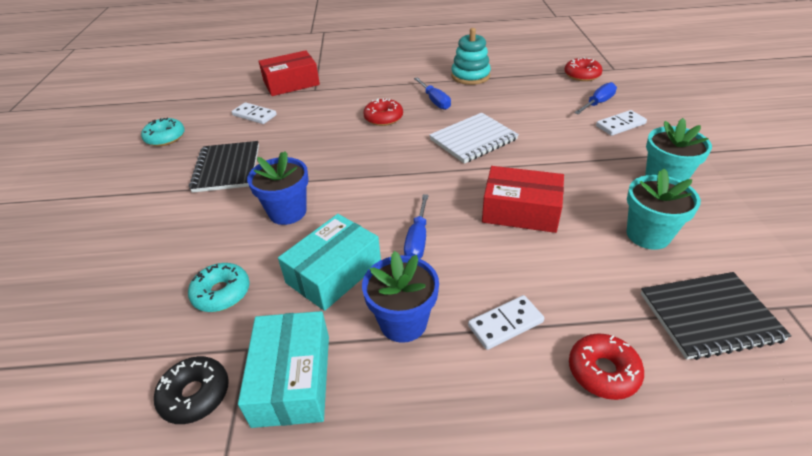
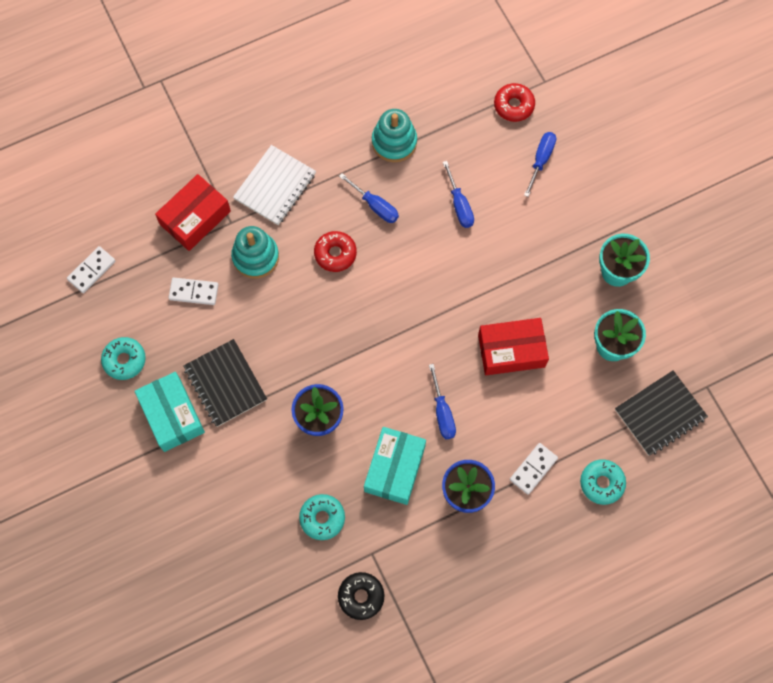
camera: 25 degrees left, 30 degrees up
turquoise box [238,311,329,428] -> turquoise box moved to [135,372,205,452]
white notebook [429,113,519,164] -> white notebook moved to [233,145,316,225]
red donut [569,333,644,400] -> turquoise donut [580,459,626,505]
white domino [596,110,647,136] -> white domino moved to [67,246,116,293]
none -> turquoise stacking toy [231,226,279,279]
none -> blue screwdriver [443,161,474,228]

